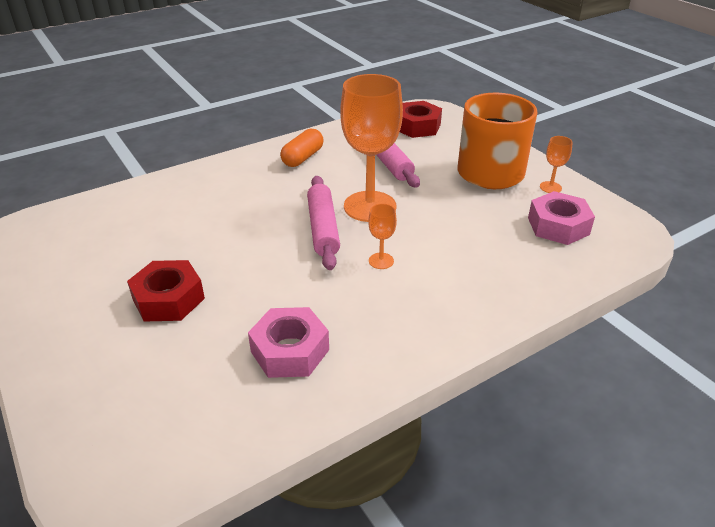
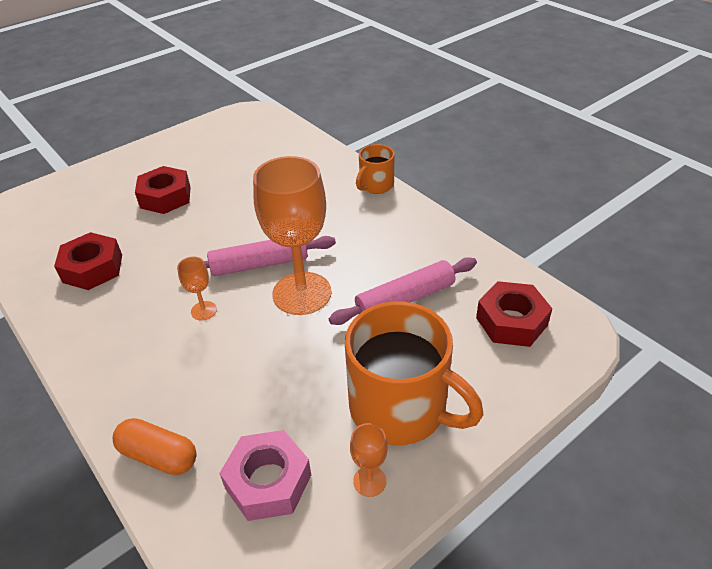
camera: 85 degrees right, 5 degrees up
pink nut [248,307,329,378] -> red nut [54,232,122,290]
orange capsule [280,128,323,167] -> orange capsule moved to [113,418,197,475]
none -> orange mug [356,144,395,194]

